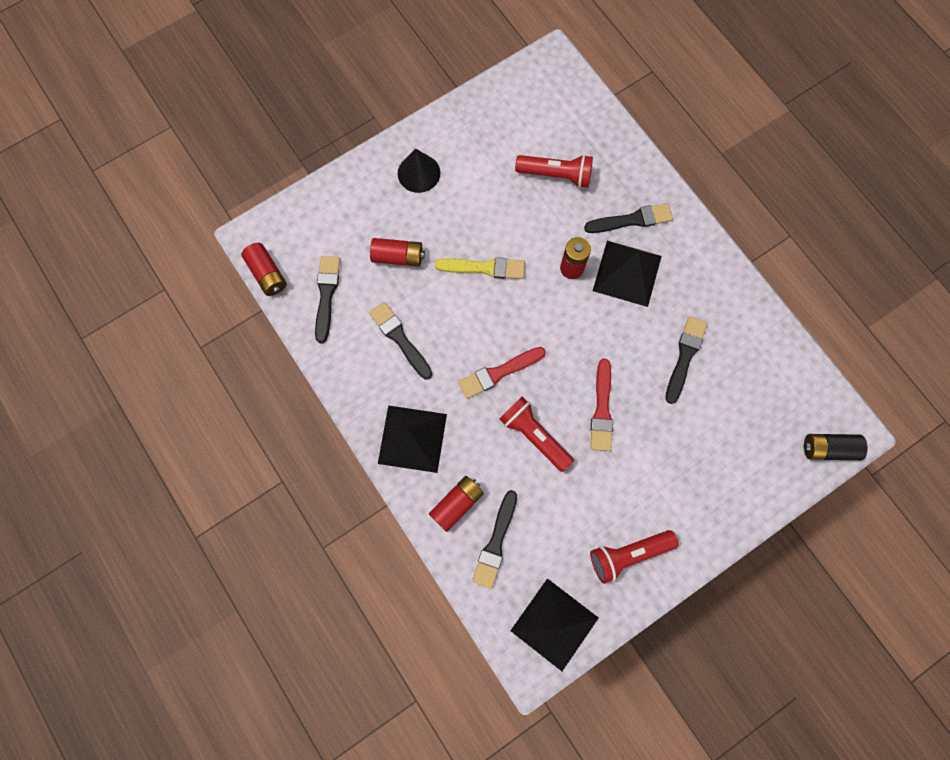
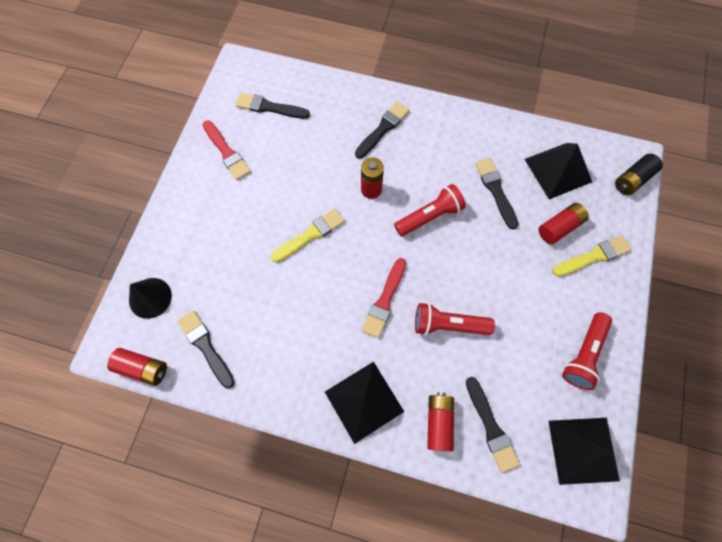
camera: 40 degrees left, 5 degrees down
black brush [369,302,432,380] -> black brush moved to [236,93,310,119]
red battery [370,238,425,267] -> red battery moved to [539,203,589,244]
black cone [398,149,440,193] -> black cone moved to [129,278,172,319]
red flashlight [515,154,593,188] -> red flashlight moved to [394,184,466,236]
red brush [590,359,613,451] -> red brush moved to [203,120,251,180]
black pyramid [593,241,662,307] -> black pyramid moved to [525,143,592,199]
none -> yellow brush [552,235,632,276]

